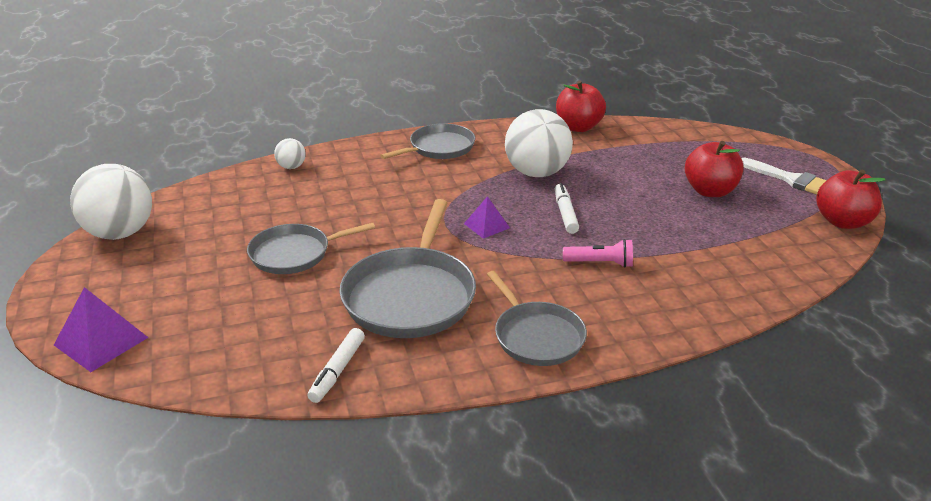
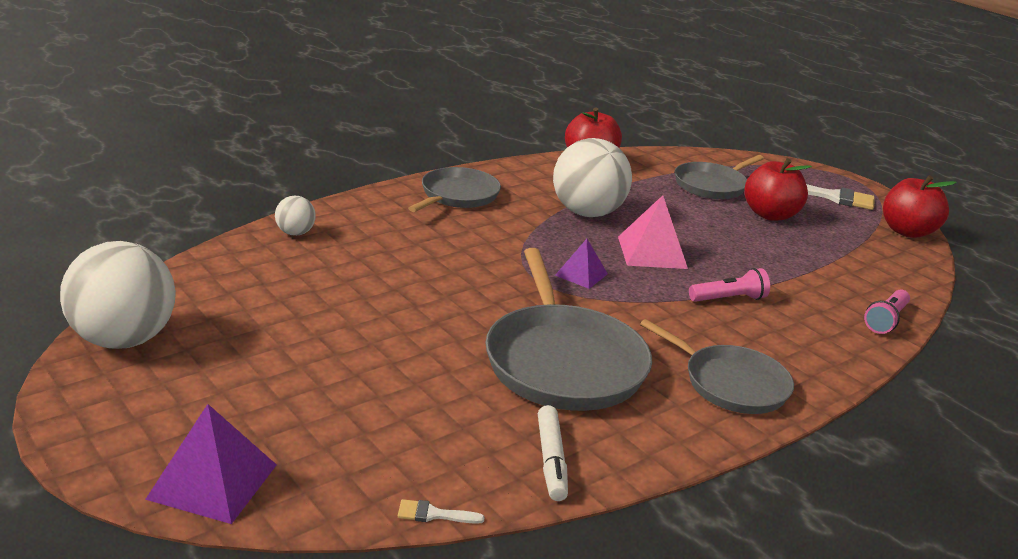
camera: 25 degrees left, 5 degrees down
grey pan [247,223,375,274] -> grey pan moved to [675,155,764,199]
white marker [555,183,579,234] -> pink pyramid [618,195,688,269]
none -> white brush [398,499,485,524]
none -> pink flashlight [864,289,910,334]

